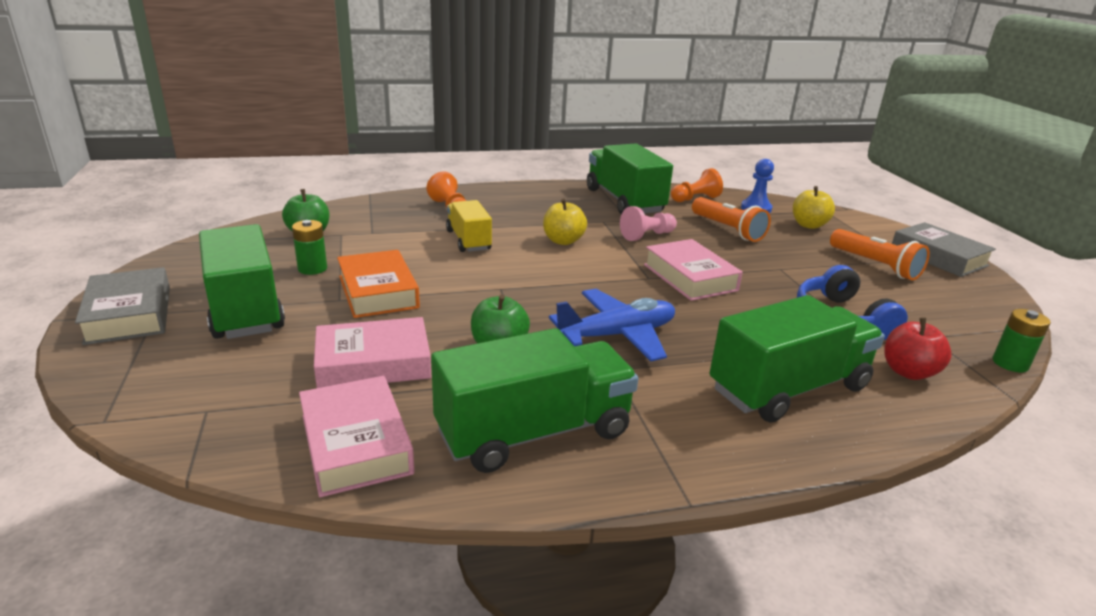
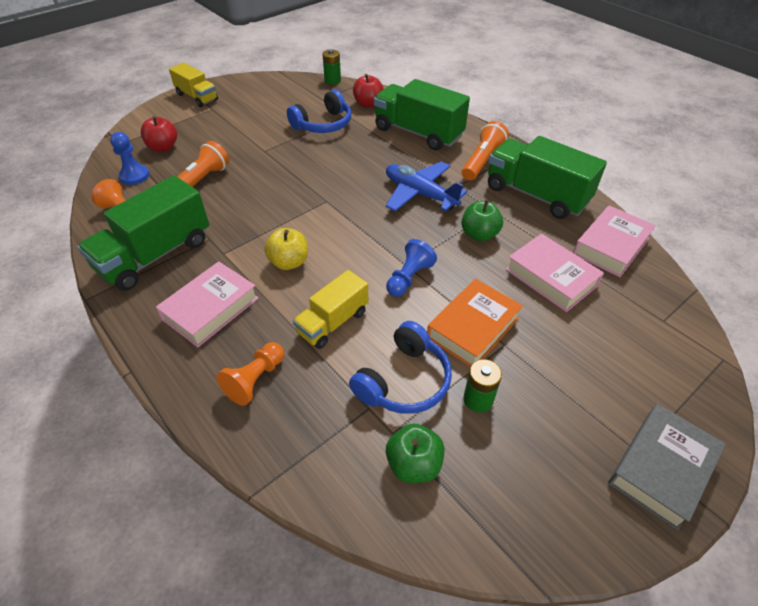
camera: 115 degrees left, 20 degrees up
green truck [199,224,285,339] -> none
pink pawn [620,206,677,241] -> none
pink book [644,239,743,301] -> pink book moved to [156,261,259,347]
yellow apple [793,186,835,229] -> red apple [141,116,177,152]
orange flashlight [830,229,930,280] -> orange flashlight moved to [462,121,509,181]
grey book [892,222,996,277] -> yellow truck [169,63,218,107]
none -> blue headphones [349,321,452,414]
none -> blue pawn [386,239,437,297]

